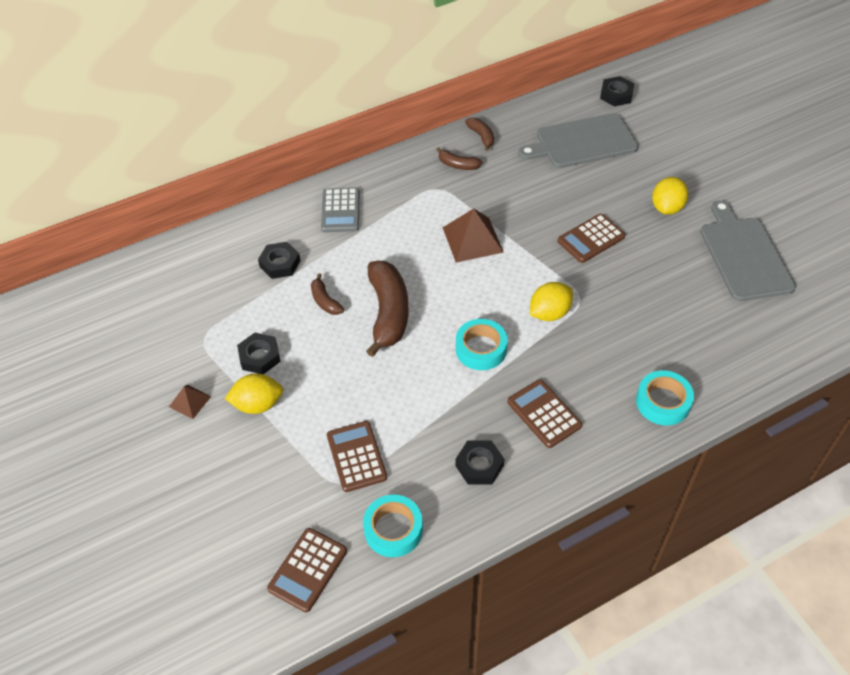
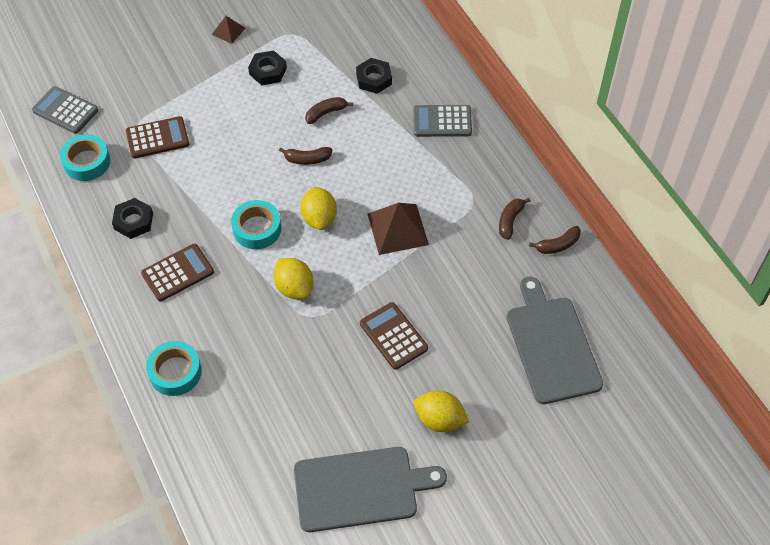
camera: 90 degrees right, 5 degrees up
yellow lemon [225,373,283,414] -> yellow lemon moved to [300,187,337,230]
brown calculator [267,528,347,613] -> grey calculator [32,86,98,134]
brown banana [366,261,409,357] -> brown banana [279,147,332,165], size x0.49
black nut [600,76,634,107] -> none

